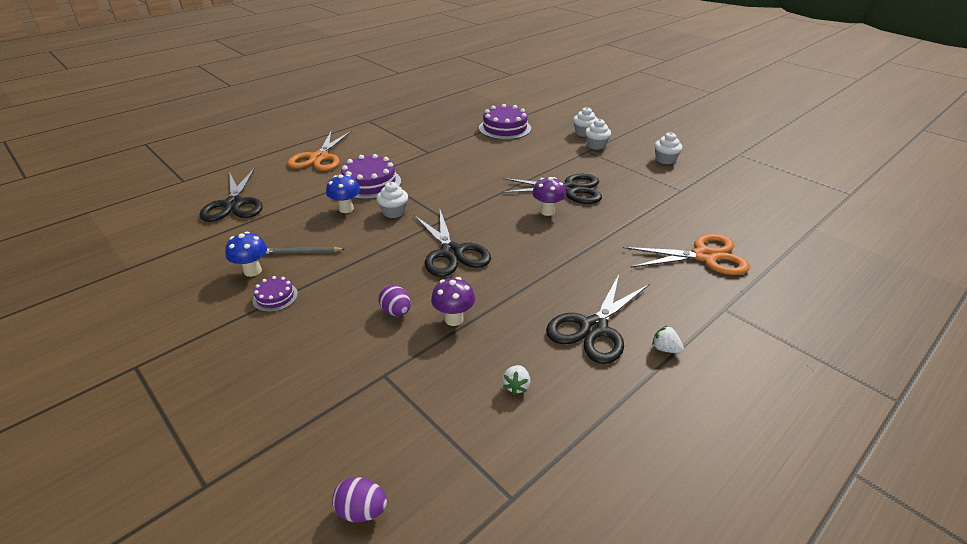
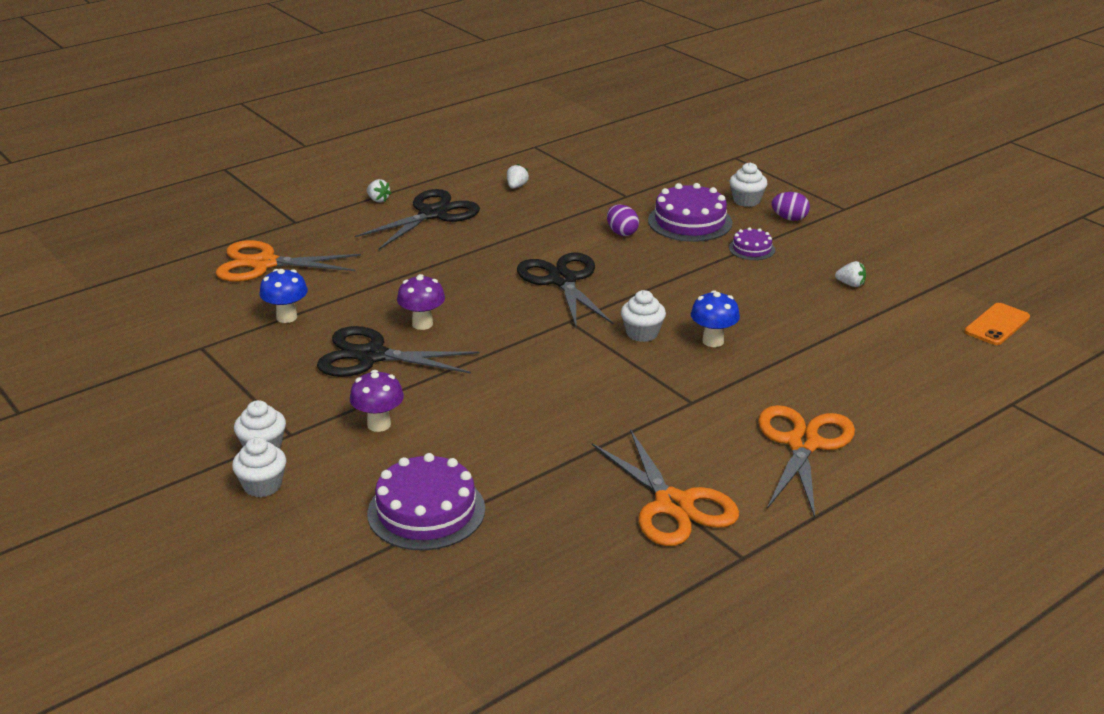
camera: 175 degrees left, 5 degrees down
black scissors [200,168,263,222] -> none
blue mushroom [225,232,267,277] -> blue mushroom moved to [260,269,308,323]
grey pencil [266,247,345,254] -> none
purple egg [332,477,387,522] -> purple egg moved to [772,192,810,221]
purple cake [341,154,401,199] -> purple cake moved to [648,183,733,242]
purple mushroom [431,277,475,326] -> purple mushroom moved to [350,370,404,432]
white cupcake [655,132,682,164] -> white cupcake moved to [729,162,768,207]
none -> orange scissors [592,429,739,546]
none -> white strawberry [835,261,866,287]
none -> orange phone [964,303,1030,345]

